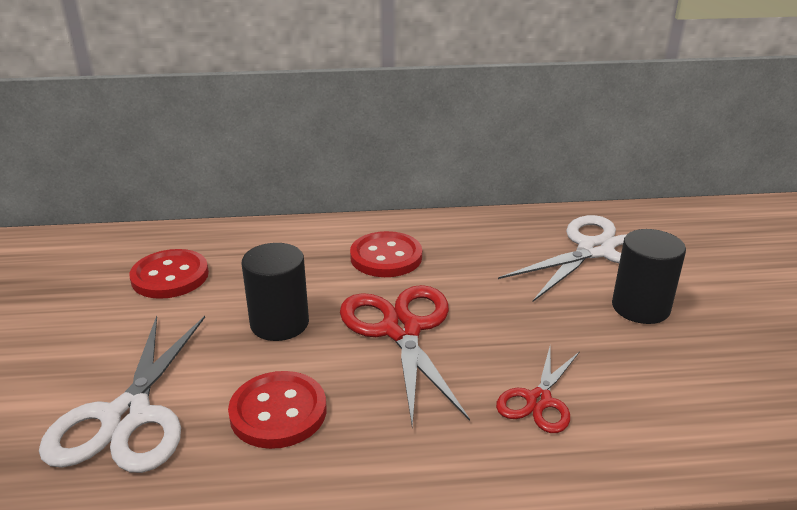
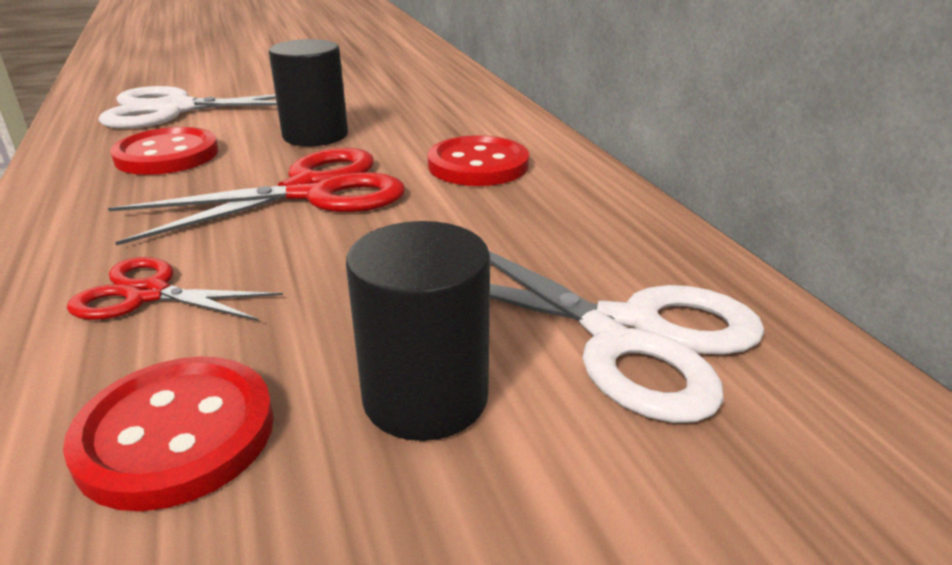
camera: 75 degrees right, 0 degrees up
red button [129,249,209,299] -> red button moved to [63,356,274,511]

